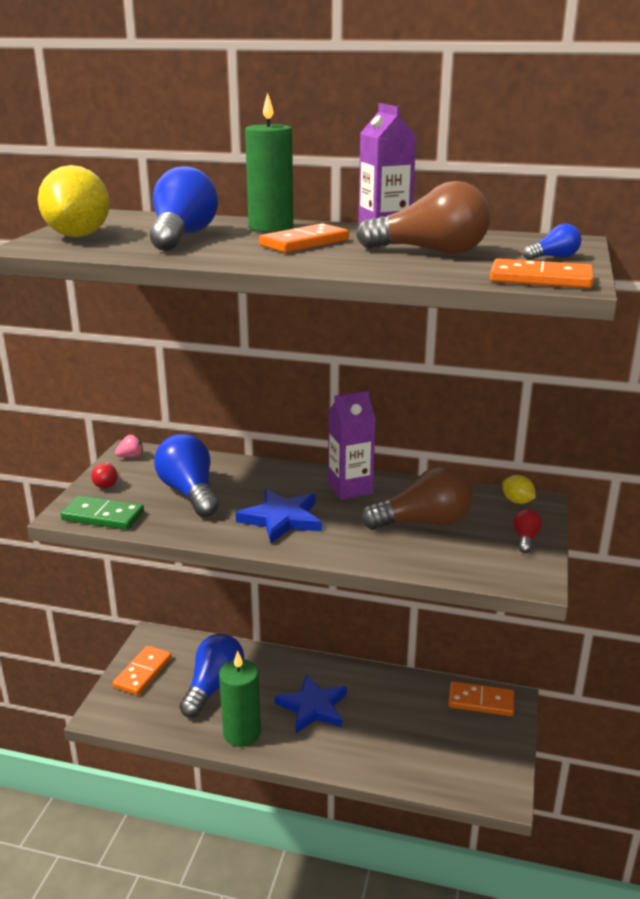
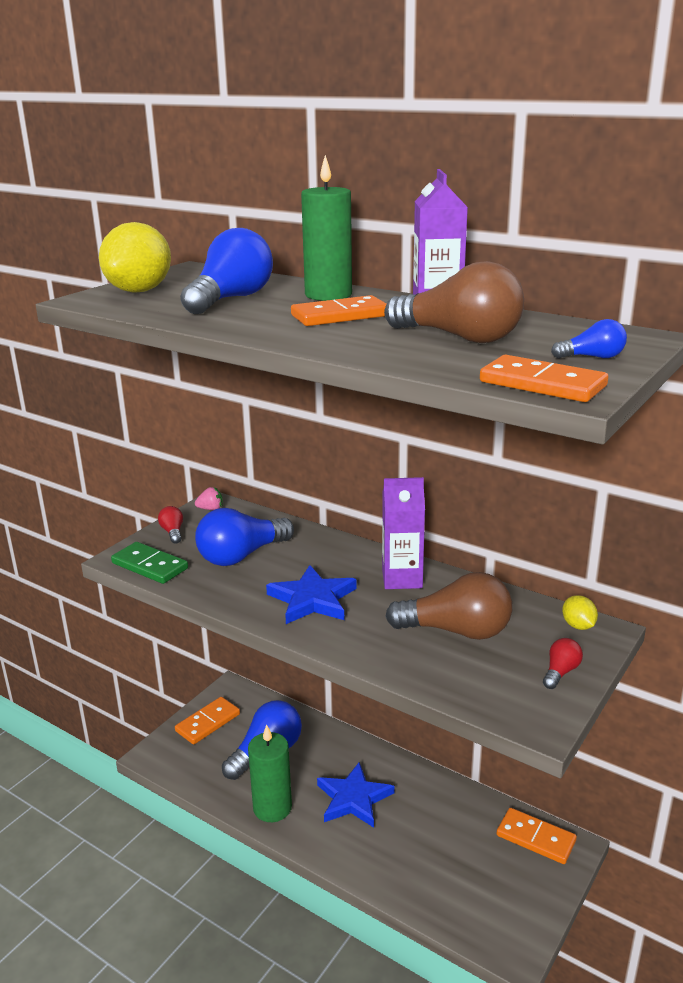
camera: 20 degrees right, 0 degrees up
red light bulb [91,463,118,489] -> red light bulb turned 150 degrees clockwise [158,506,183,544]
blue light bulb [154,434,219,517] -> blue light bulb turned 120 degrees counterclockwise [195,508,294,566]

